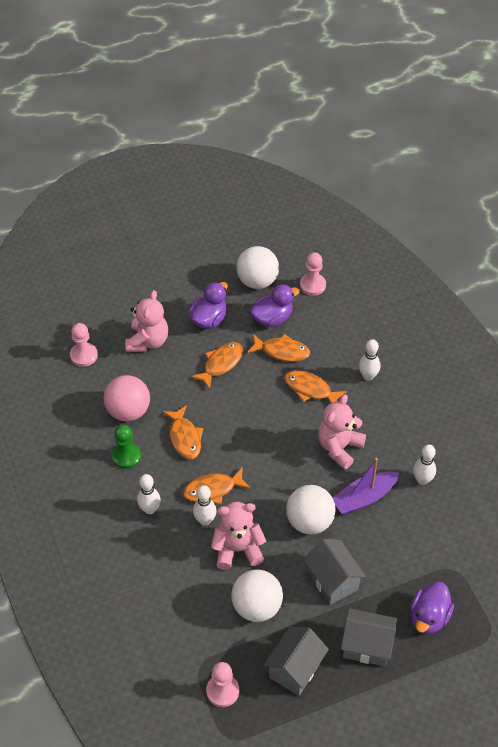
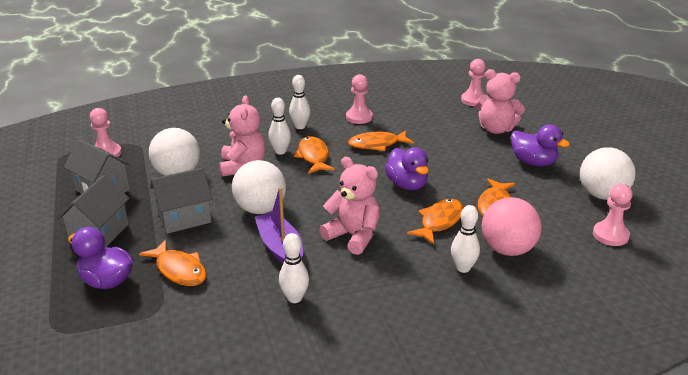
camera: 95 degrees right, 20 degrees down
pink ball [104,375,150,422] -> pink ball moved to [481,197,542,256]
green pawn [112,425,141,469] -> pink pawn [346,74,373,124]
orange fish [191,342,243,389] -> orange fish moved to [139,240,206,286]
purple duck [250,284,300,327] -> purple duck moved to [385,147,429,190]

